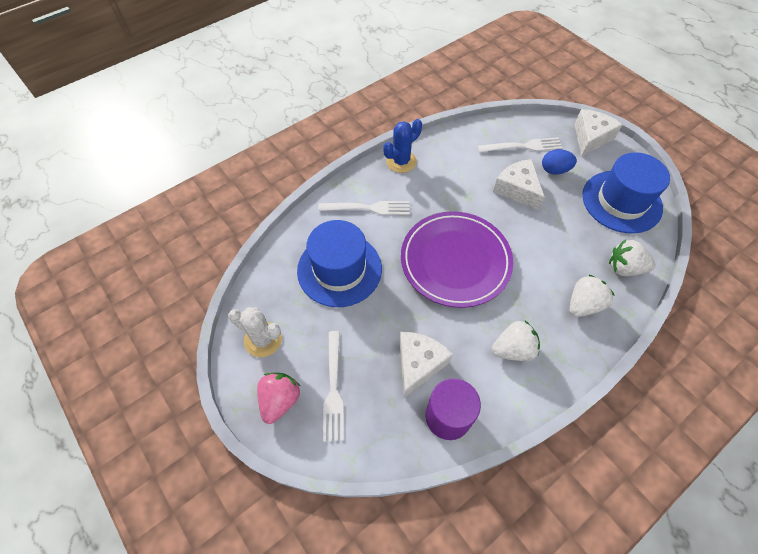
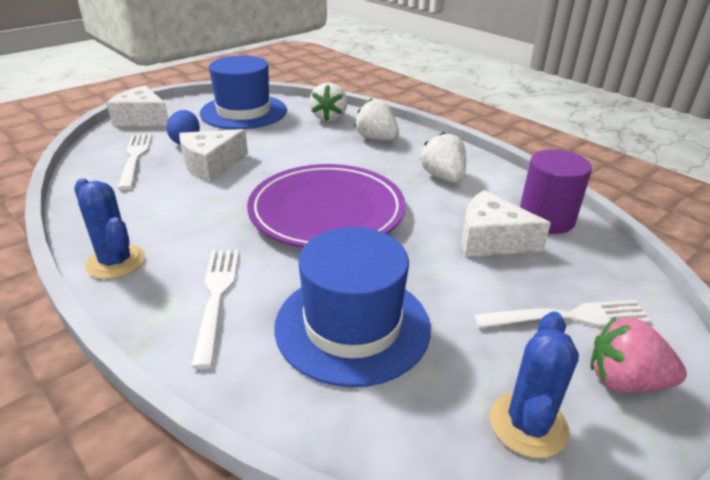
camera: 95 degrees left, 25 degrees down
white cactus [228,307,282,357] -> blue cactus [490,311,579,458]

